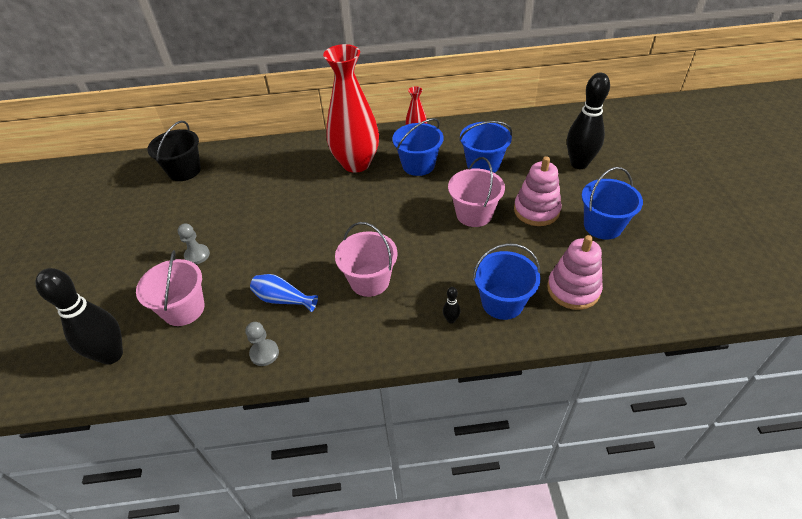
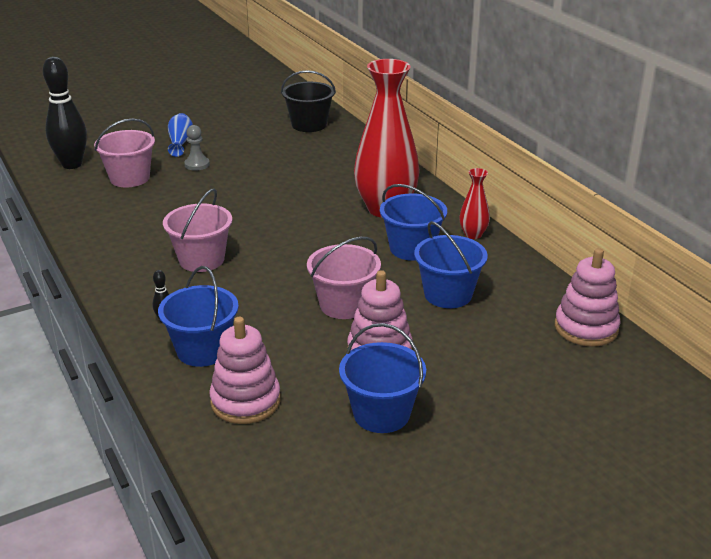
camera: 65 degrees right, 15 degrees down
grey pawn [246,322,279,366] -> none
blue vase [250,274,318,312] -> blue vase moved to [168,113,193,157]
black bowling pin [567,73,610,169] -> none
none -> pink stacking toy [555,248,621,346]

